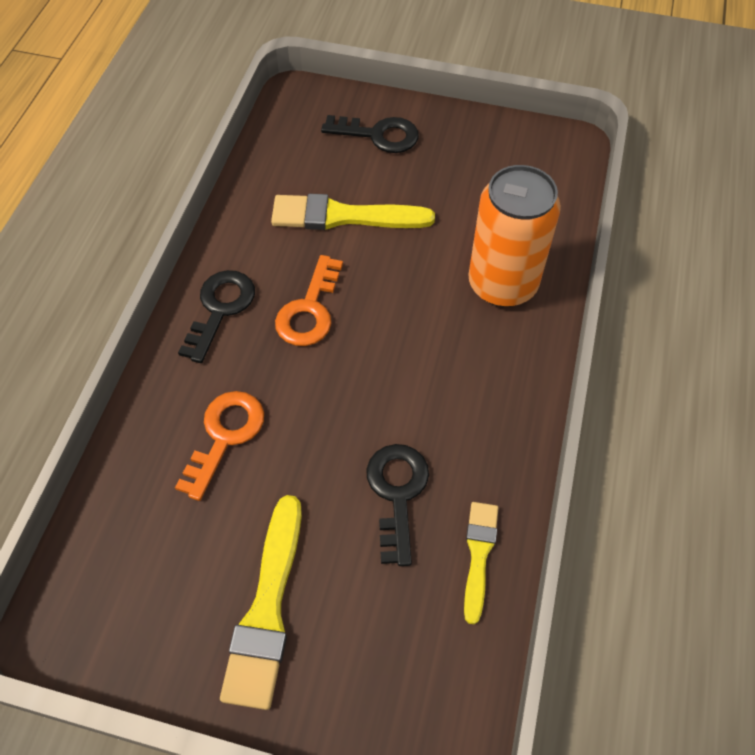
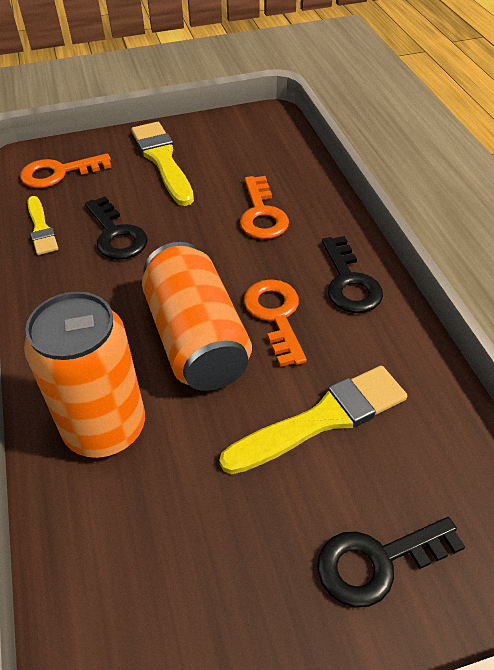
camera: 150 degrees right, 10 degrees down
none -> orange key [20,153,112,188]
none -> orange can [142,242,252,391]

